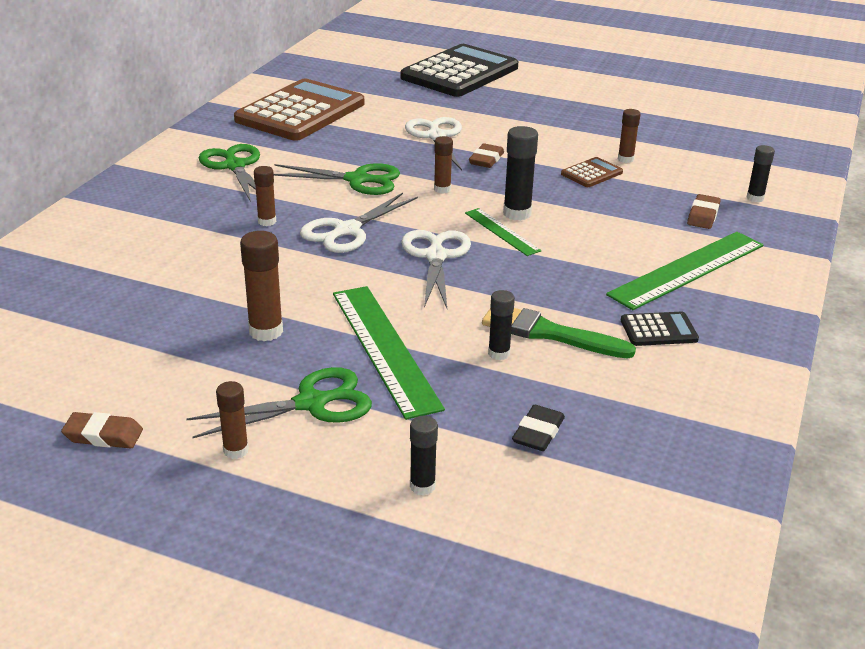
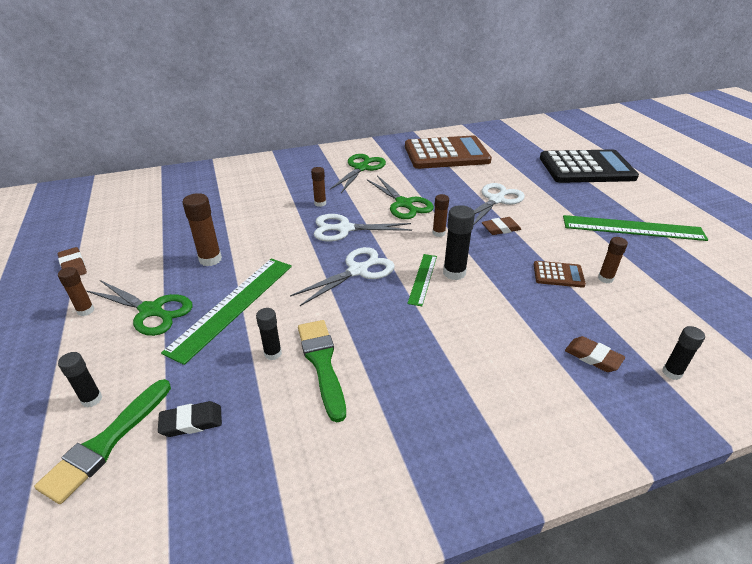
camera: 50 degrees right, 5 degrees up
green ruler [606,232,763,310] -> green ruler moved to [563,215,708,241]
black calculator [621,312,699,346] -> none
brown eraser [687,194,721,229] -> brown eraser turned 60 degrees clockwise [565,336,625,372]
none -> green brush [34,379,171,504]

